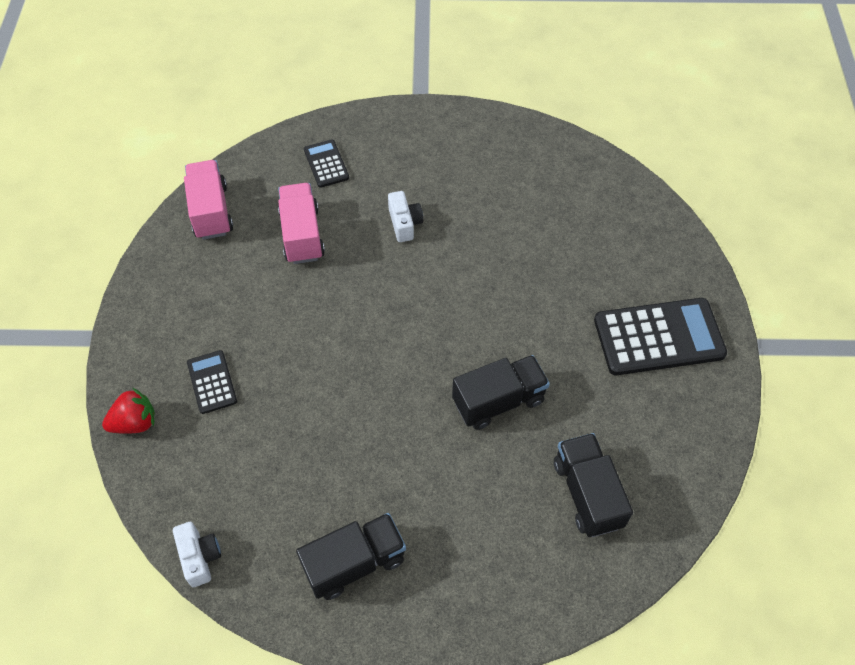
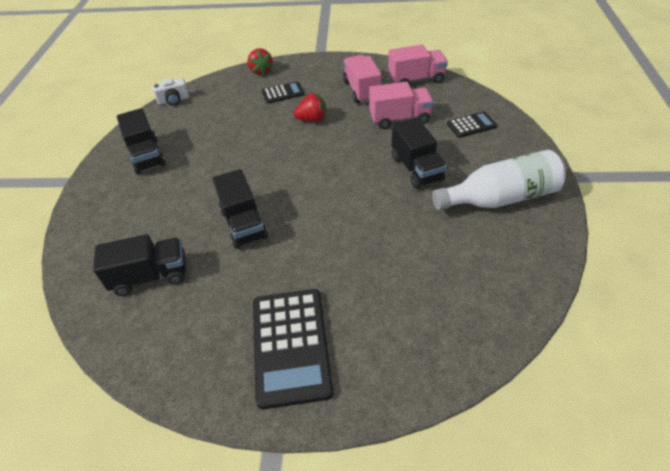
camera: 95 degrees right, 10 degrees down
white camera [388,191,423,242] -> black truck [392,118,447,189]
none -> red strawberry [294,93,326,122]
none -> pink truck [343,55,382,103]
none -> white bottle [432,150,566,210]

